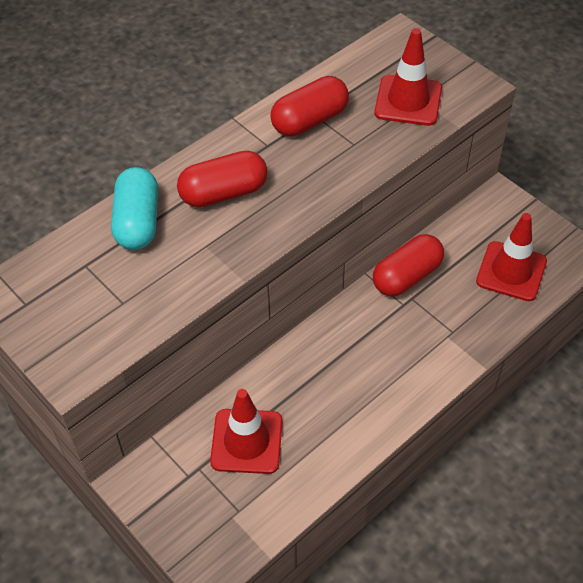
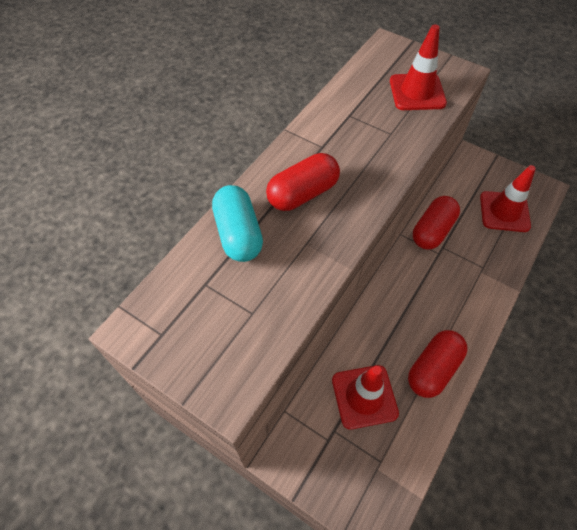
camera: 15 degrees left, 5 degrees up
red capsule [270,76,349,136] -> red capsule moved to [408,330,467,398]

